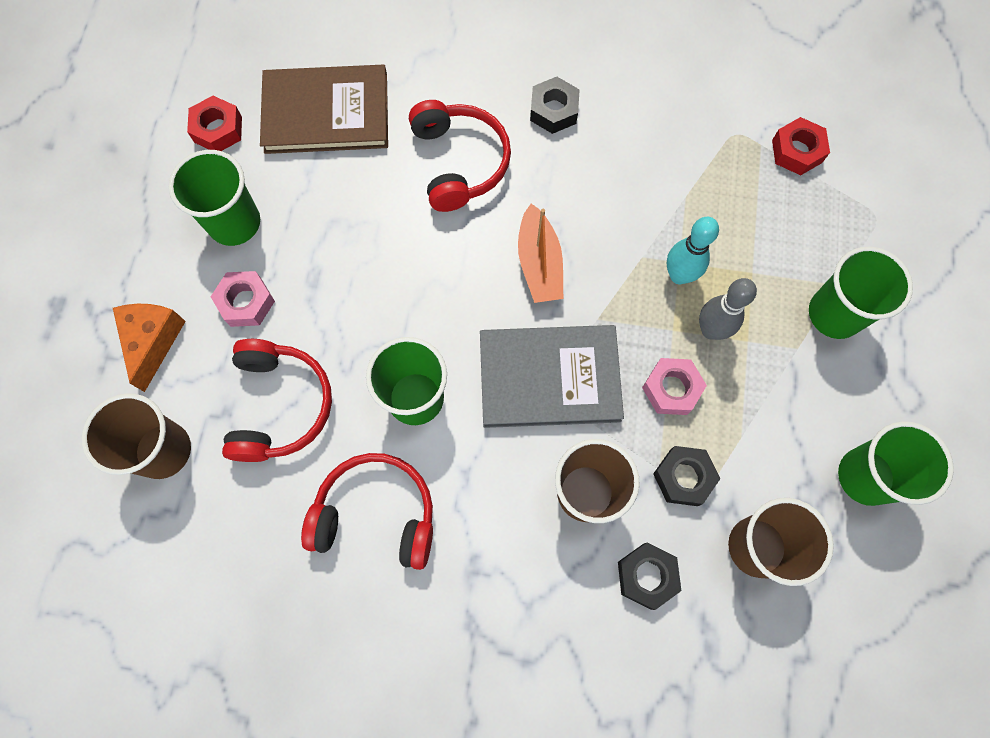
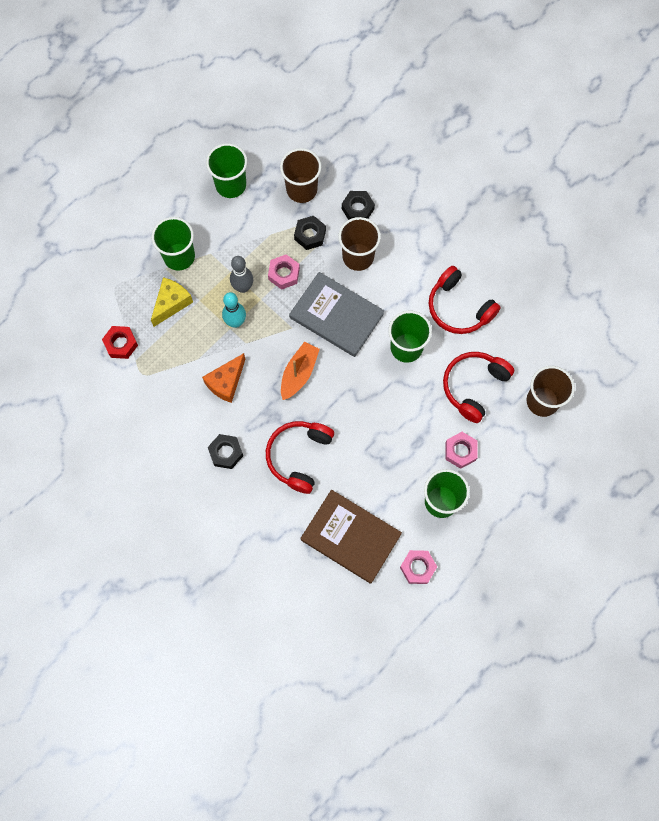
camera: 145 degrees left, 0 degrees up
orange cheese [113,304,186,392] -> orange cheese moved to [202,353,245,403]
red nut [187,96,242,151] -> pink nut [400,550,437,584]
none -> yellow cheese [151,277,193,327]

